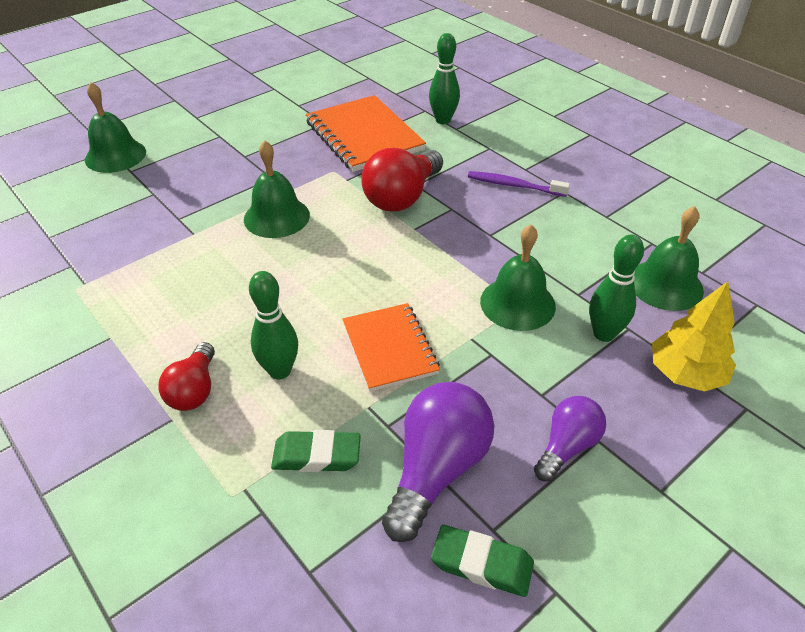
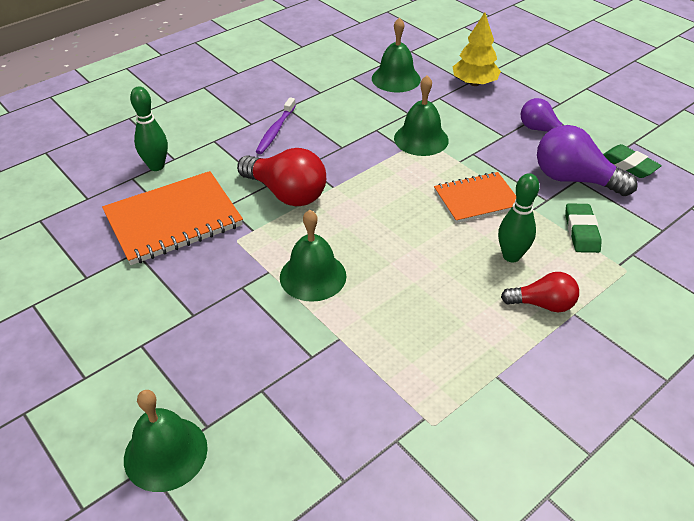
camera: 90 degrees left, 0 degrees up
green eraser [431,525,534,597] -> green eraser turned 60 degrees counterclockwise [603,144,662,178]
green bowling pin [589,235,644,342] -> none

